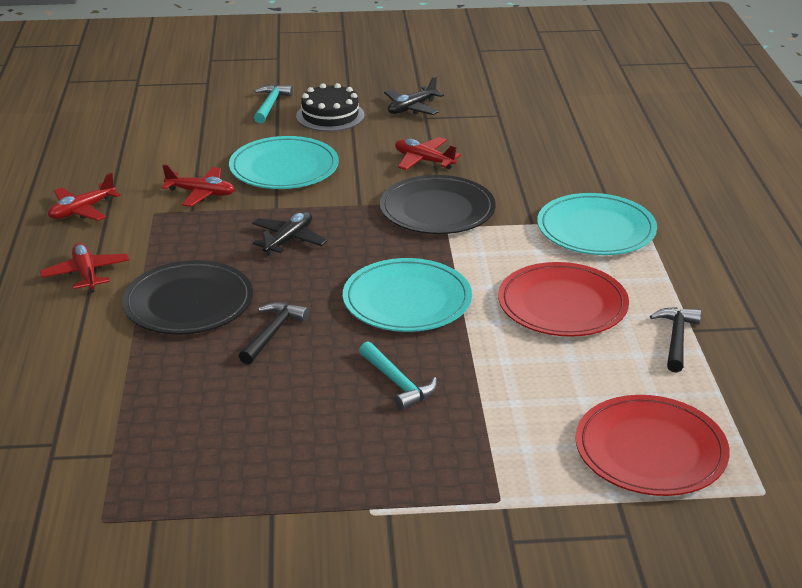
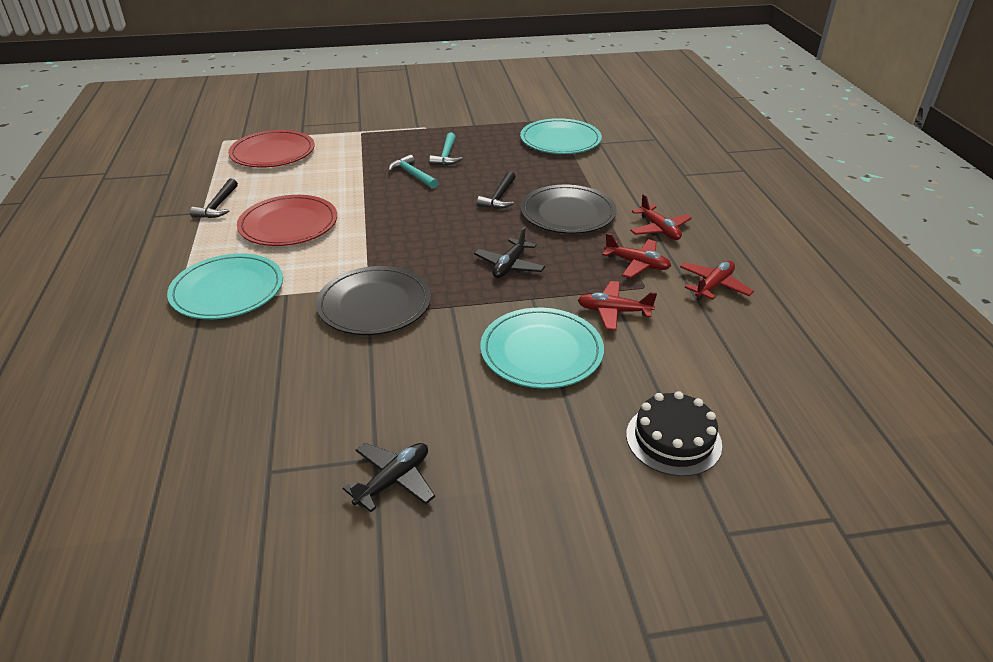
camera: 175 degrees right, 5 degrees up
turquoise hammer [254,84,293,123] -> turquoise hammer moved to [429,133,462,166]
black cake [296,83,365,132] -> black cake moved to [626,391,722,476]
turquoise plate [343,258,472,332] -> turquoise plate moved to [520,118,602,154]
red plane [395,137,461,170] -> red plane moved to [602,233,671,278]

